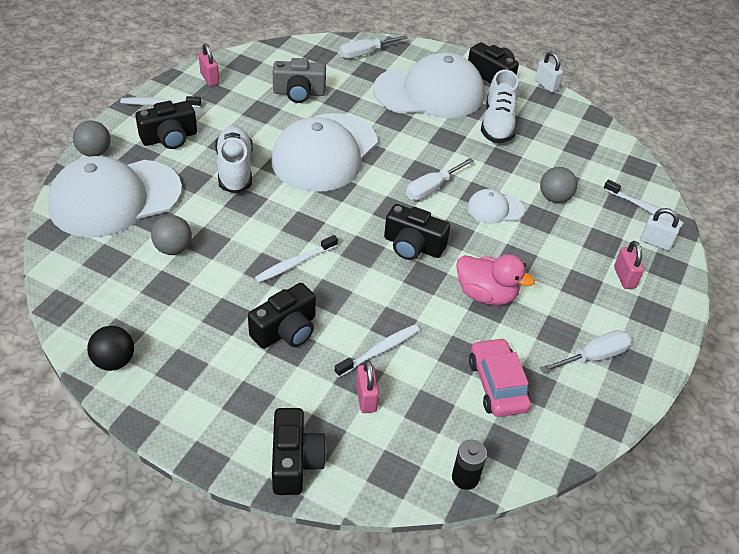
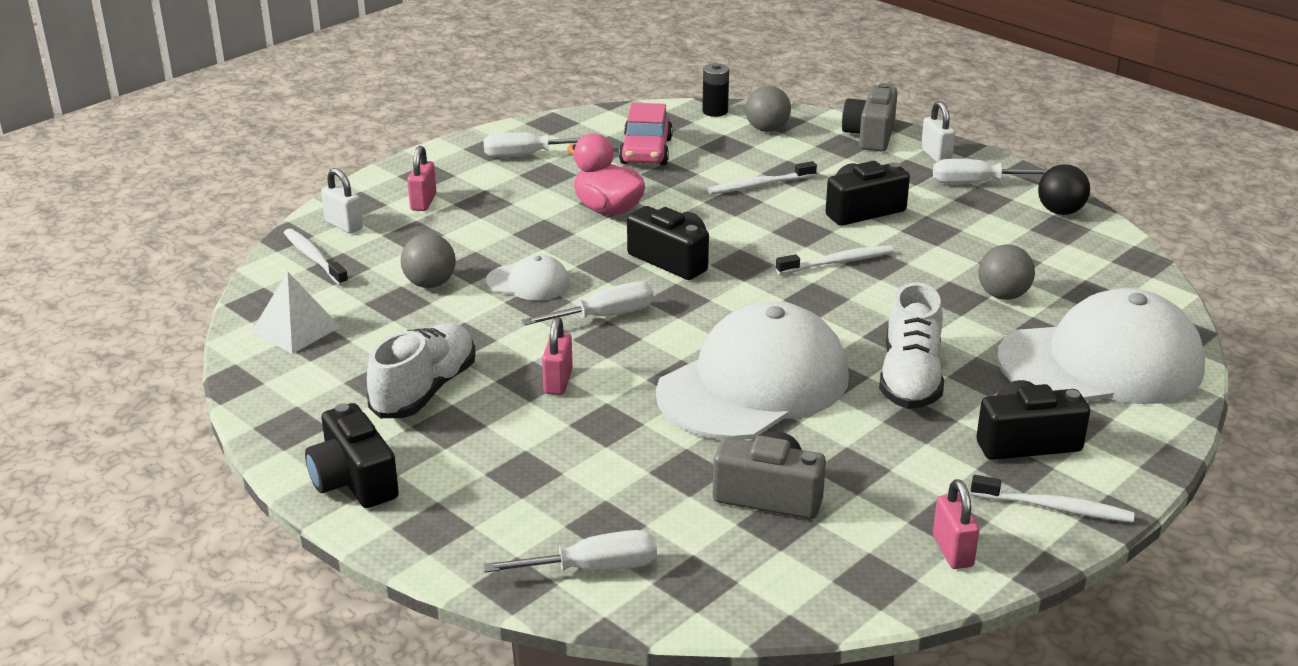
camera: 160 degrees left, 15 degrees down
grey ball [73,120,110,157] -> grey ball moved to [745,86,791,132]
black camera [272,408,327,495] -> grey camera [842,83,898,151]
pink padlock [356,360,379,413] -> pink padlock moved to [542,317,573,395]
white cap [373,52,484,118] -> none
white padlock [535,51,563,93] -> white padlock moved to [921,101,955,162]
none -> white pyramid [251,271,340,354]
none -> white screwdriver [933,159,1049,184]

